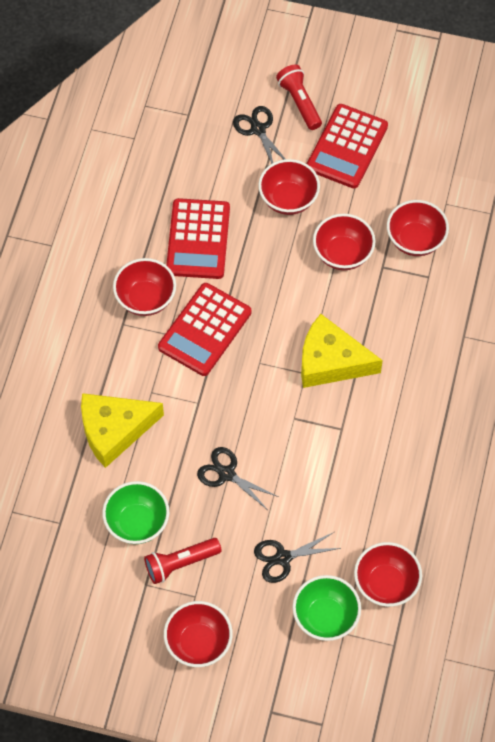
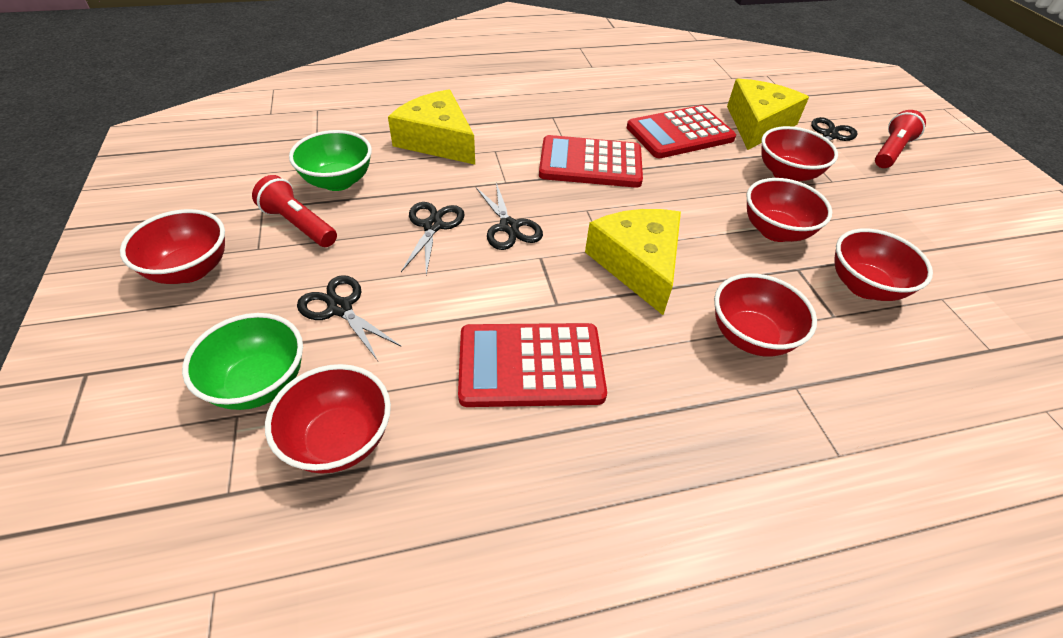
camera: 60 degrees right, 15 degrees down
red bowl [113,258,176,316] -> red bowl moved to [714,273,817,357]
red calculator [307,104,388,188] -> red calculator moved to [458,323,607,407]
none -> black scissors [476,183,543,250]
none -> yellow cheese [727,79,809,150]

